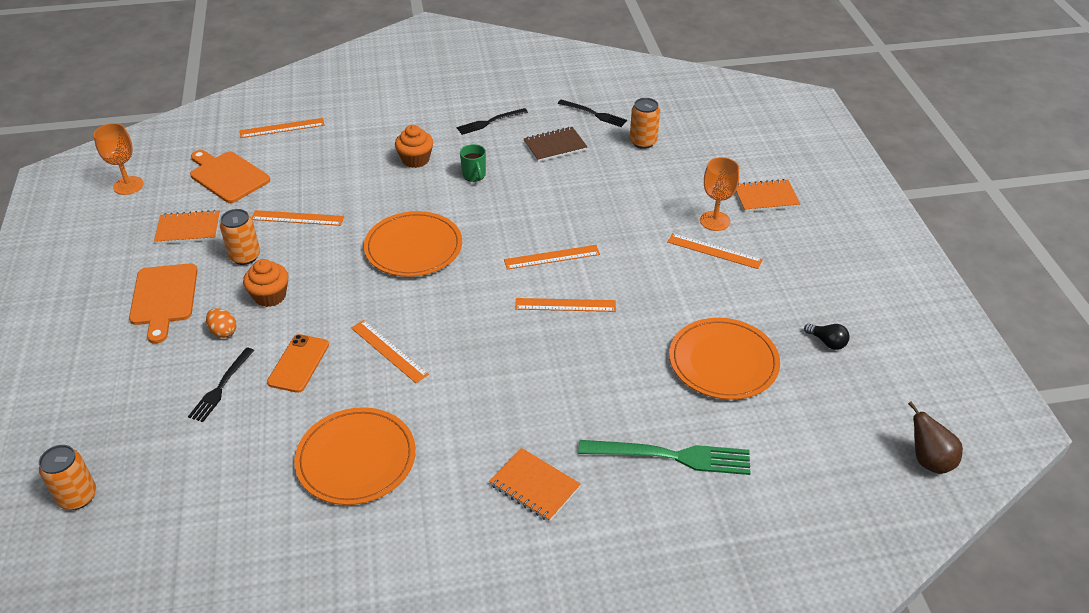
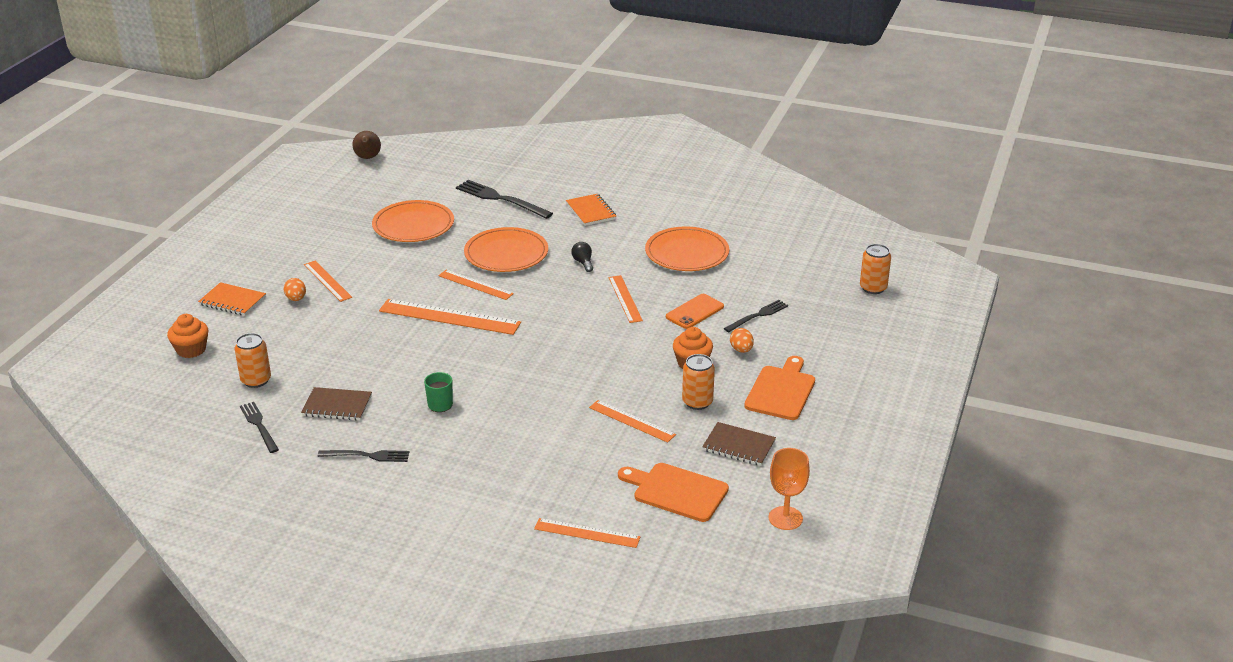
camera: 150 degrees left, 10 degrees down
orange notebook [154,210,220,244] -> brown notebook [702,422,776,466]
orange cutting board [190,150,270,203] -> orange cutting board turned 135 degrees clockwise [618,463,729,522]
orange plate [364,211,462,277] -> orange plate moved to [464,227,548,272]
orange cupcake [395,125,433,168] -> orange cupcake moved to [167,314,209,358]
orange ruler [504,245,600,270] -> orange ruler [379,299,521,335], size x1.66
green fork [578,440,750,475] -> black fork [456,180,553,219]
orange goblet [700,157,739,231] -> orange egg [283,278,306,301]
black light bulb [804,324,850,350] -> black light bulb moved to [571,242,593,272]

